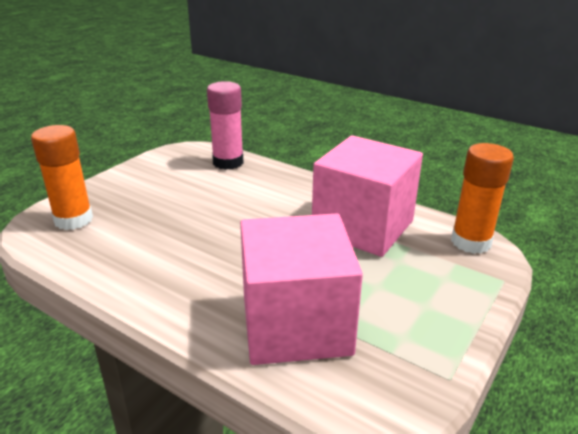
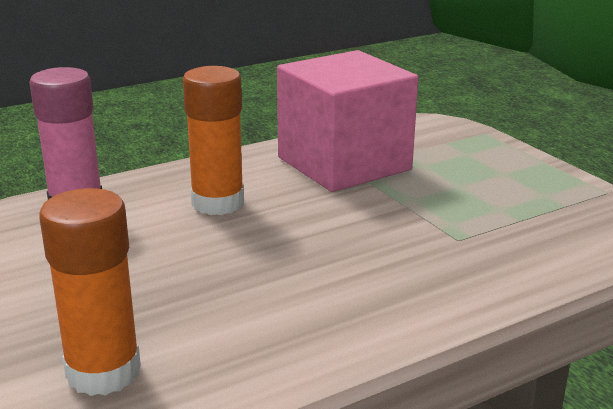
camera: 65 degrees left, 5 degrees down
pink cube [240,214,363,365] -> none
orange glue stick [451,143,514,254] -> orange glue stick moved to [183,66,244,215]

